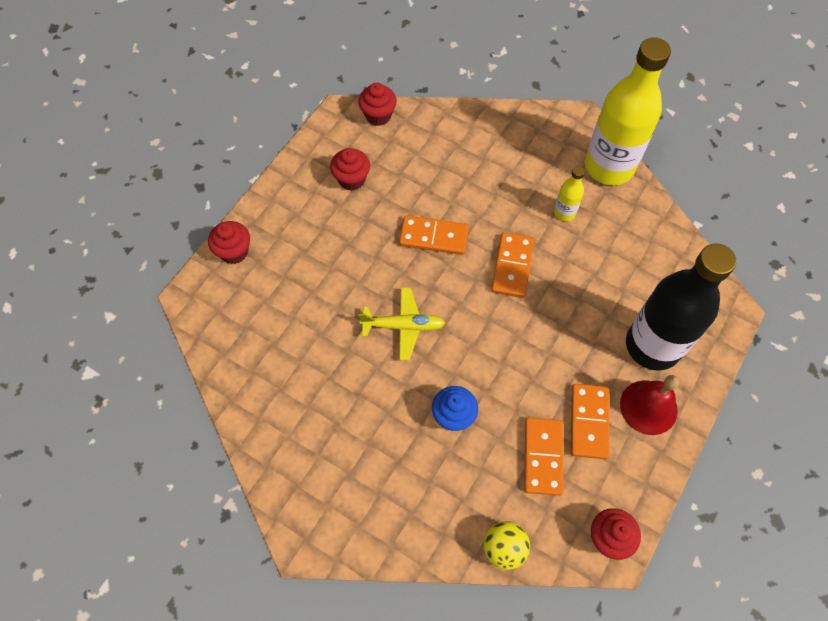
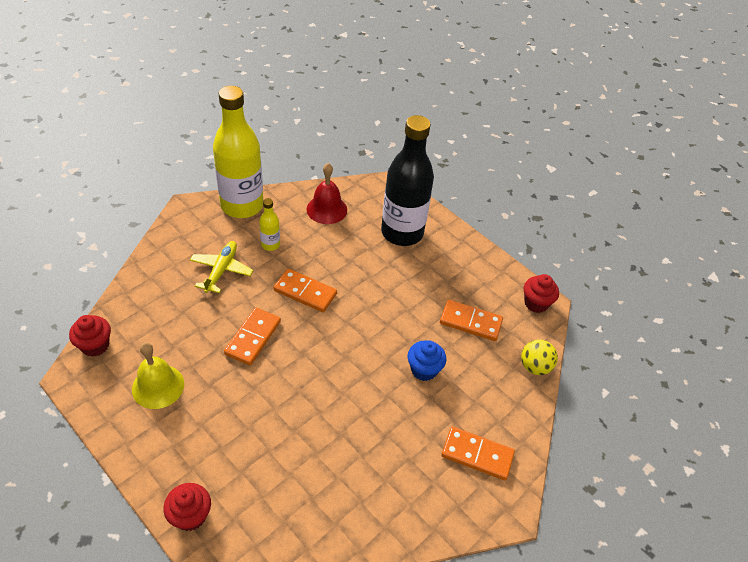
camera: 80 degrees left, 15 degrees down
red cupcake [330,148,370,191] -> yellow bell [132,342,184,409]
yellow plane [358,287,445,360] -> yellow plane moved to [190,241,253,293]
orange domino [571,384,610,459] -> orange domino moved to [441,427,515,480]
red bell [620,375,679,435] -> red bell moved to [307,163,347,224]

